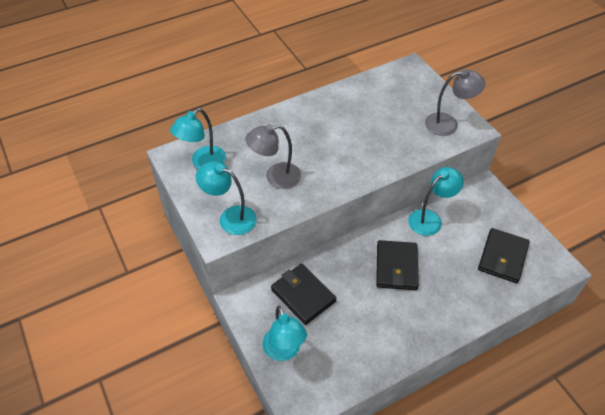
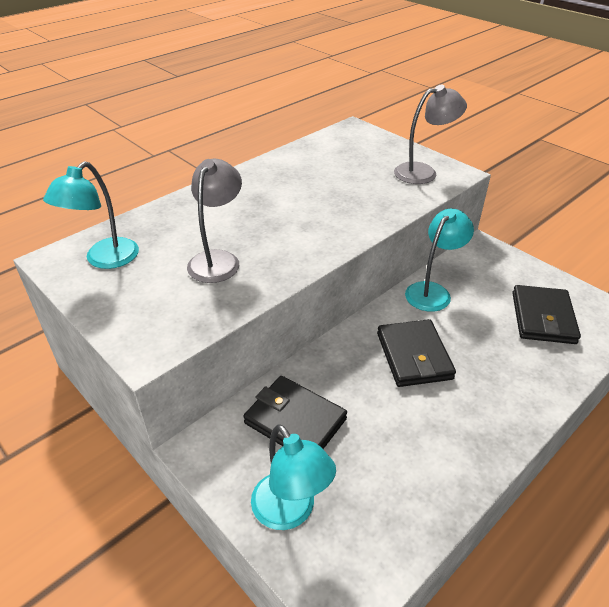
camera: 15 degrees left, 10 degrees down
turquoise lamp [196,161,257,235] -> none
grey lamp [245,124,301,189] -> grey lamp turned 135 degrees clockwise [187,159,242,283]

